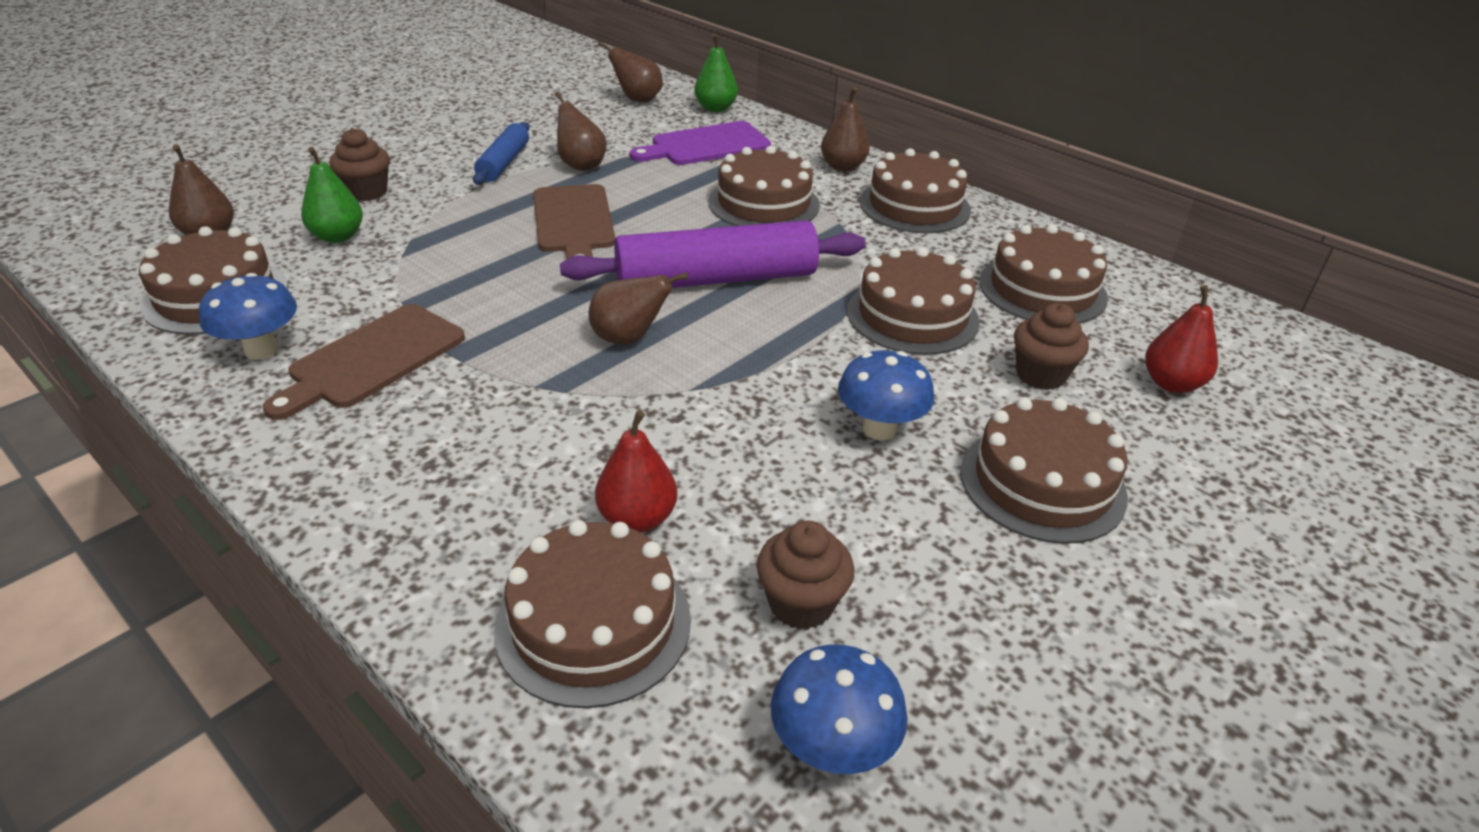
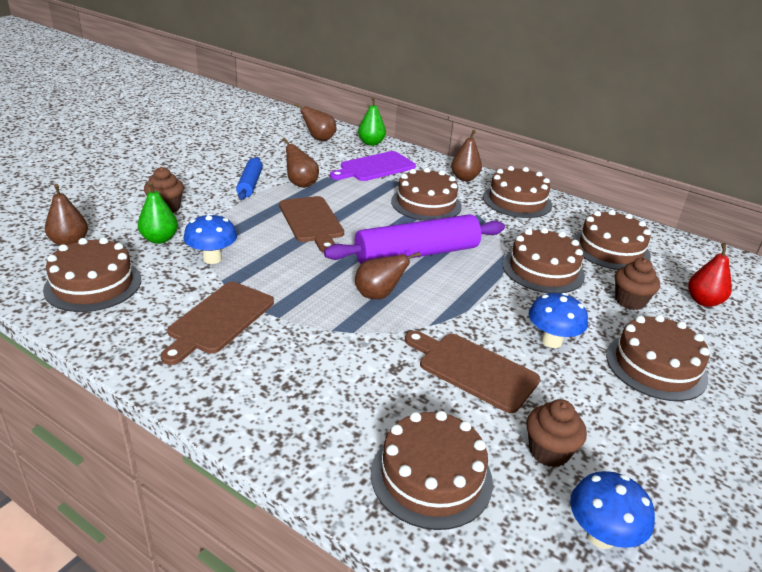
camera: 10 degrees left, 5 degrees down
blue mushroom [199,273,297,360] -> blue mushroom moved to [183,213,237,264]
red pear [595,410,677,533] -> none
none -> brown cutting board [405,331,540,413]

